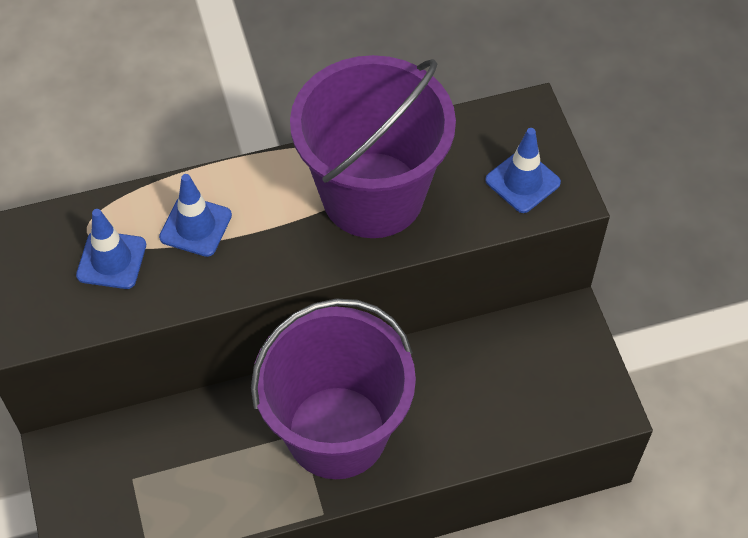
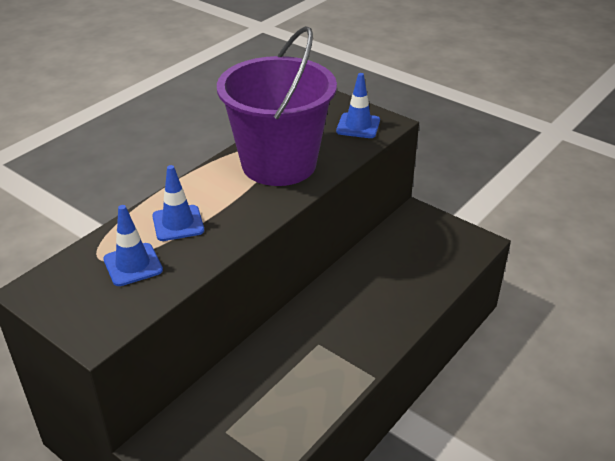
camera: 35 degrees left, 20 degrees down
purple bucket [251,299,416,479] -> none

